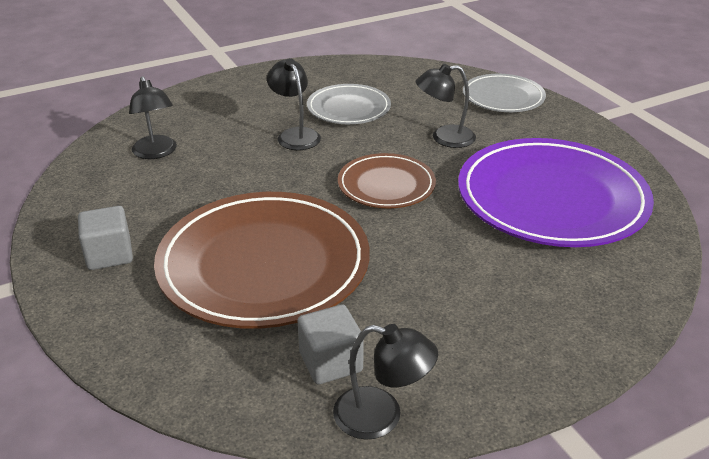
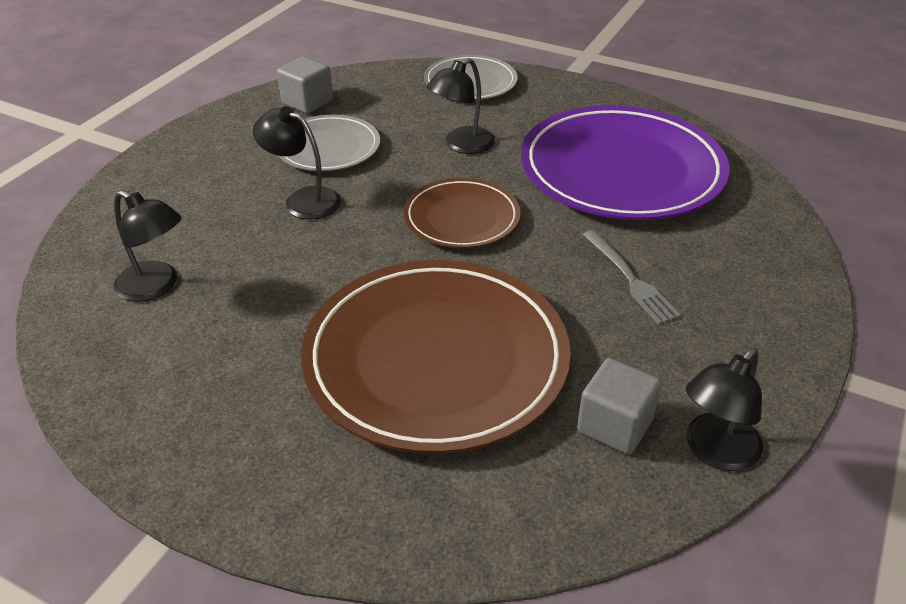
camera: 35 degrees left, 5 degrees up
grey cube [78,206,133,270] -> grey cube moved to [277,56,333,114]
black lamp [333,324,438,440] -> black lamp turned 150 degrees clockwise [686,348,763,471]
none -> grey fork [583,230,681,324]

